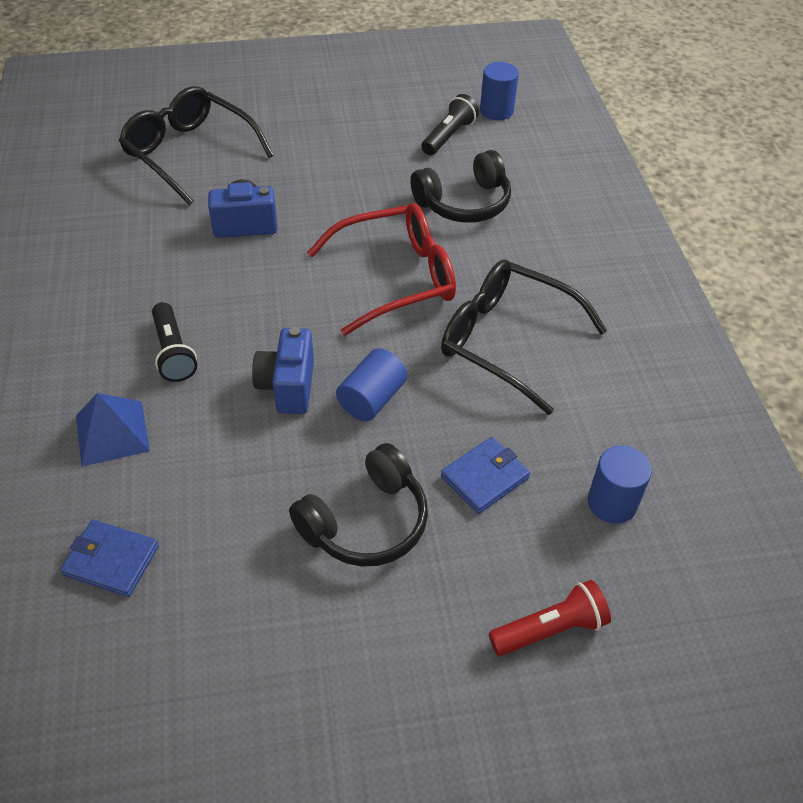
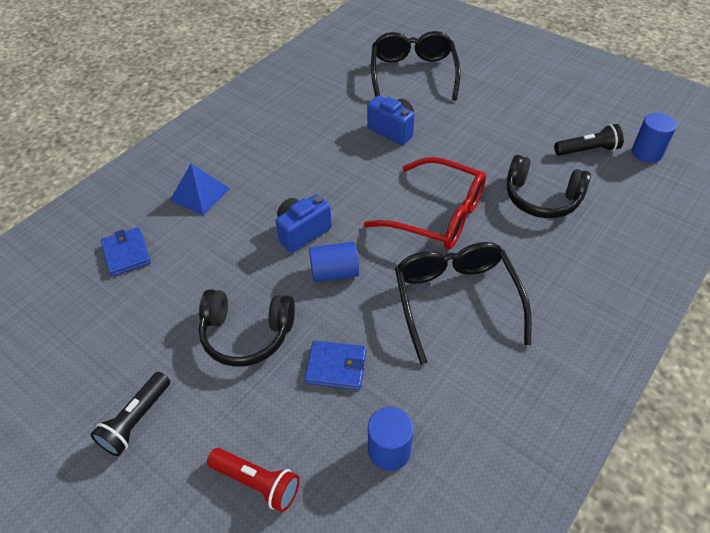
camera: 50 degrees right, 0 degrees up
black flashlight [152,302,197,382] -> black flashlight moved to [90,372,170,456]

